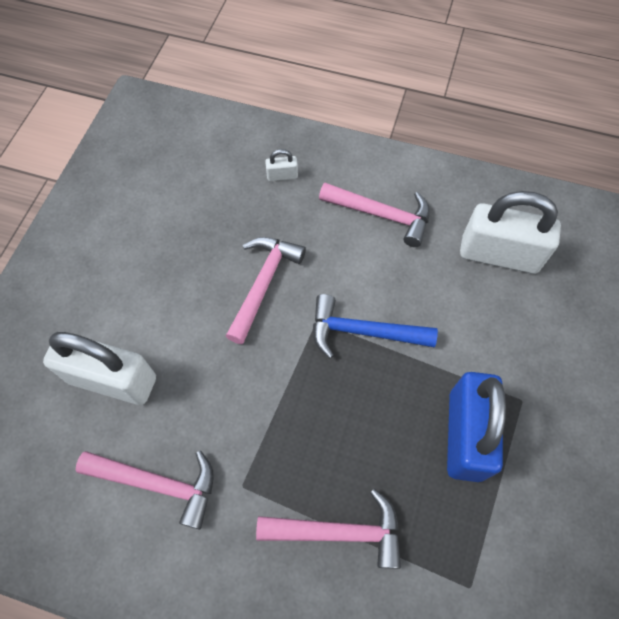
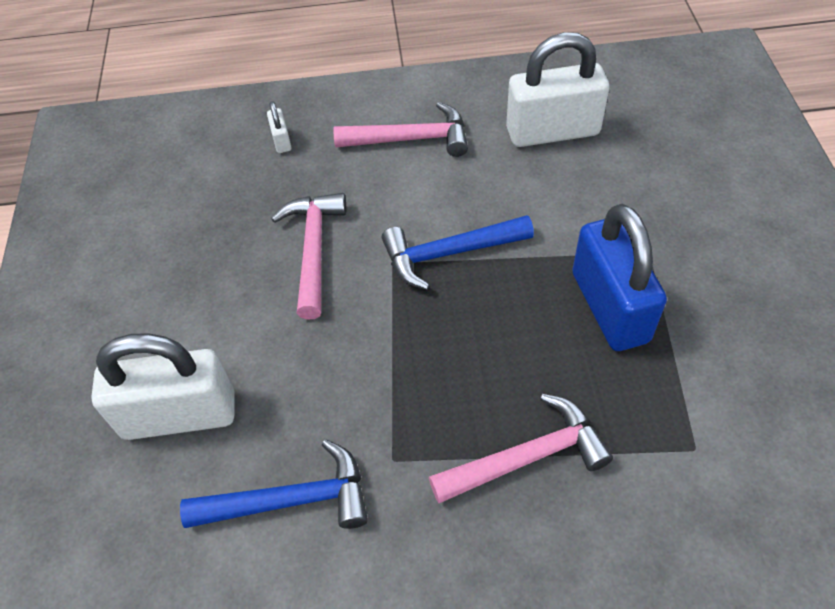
camera: 20 degrees left, 10 degrees down
pink hammer [76,451,214,530] -> blue hammer [180,439,368,529]
white padlock [265,149,298,181] -> white padlock turned 75 degrees counterclockwise [267,101,291,153]

